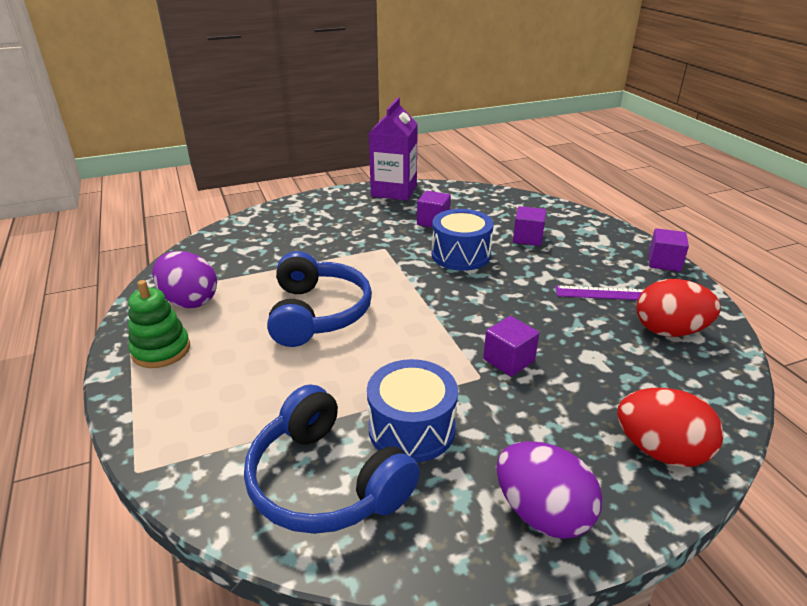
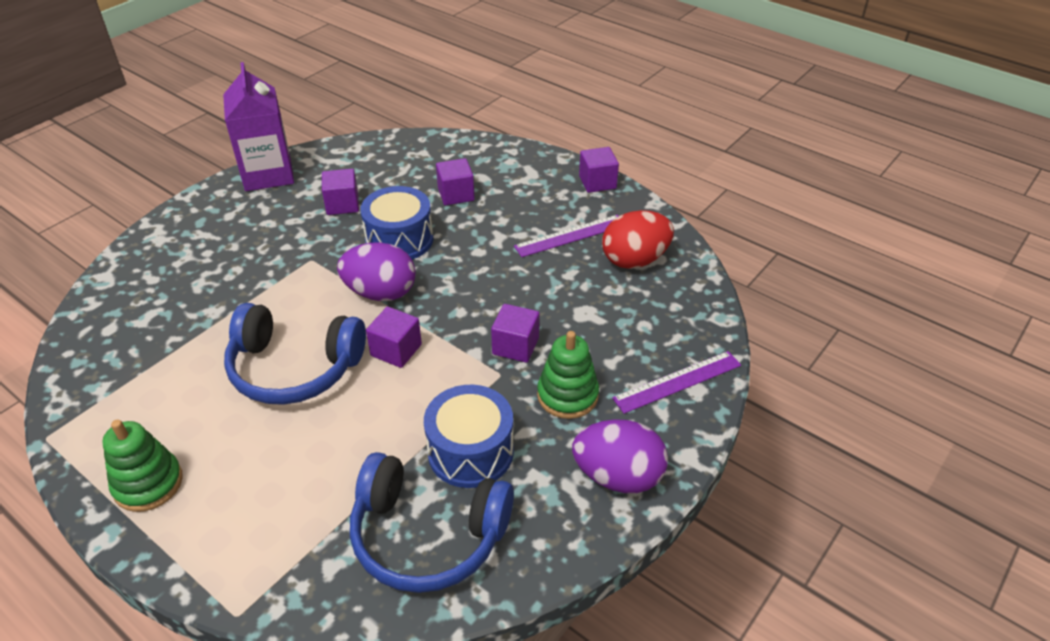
camera: 30 degrees left, 10 degrees up
purple egg [152,251,217,308] -> purple egg moved to [337,242,416,301]
blue headphones [267,251,372,347] -> blue headphones turned 135 degrees clockwise [224,303,366,405]
red egg [617,388,723,467] -> purple ruler [612,351,741,414]
none -> purple cube [366,307,422,368]
none -> green stacking toy [537,331,599,419]

